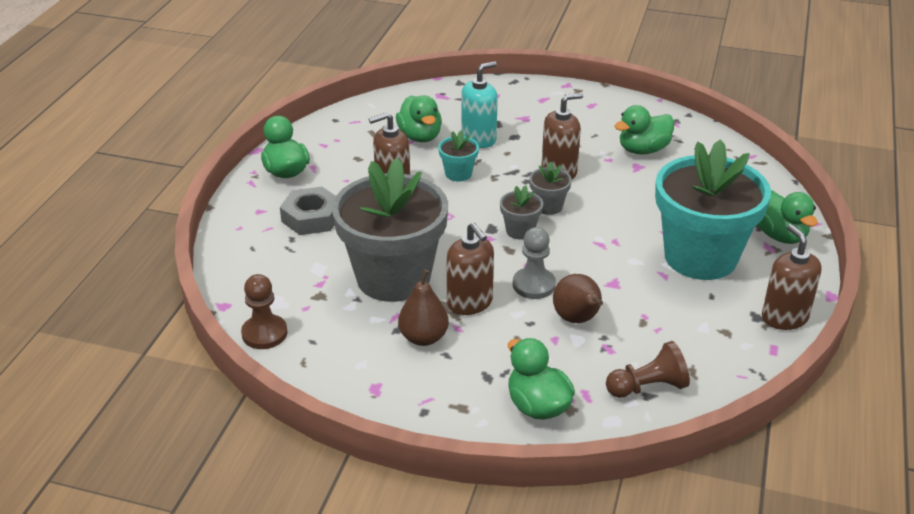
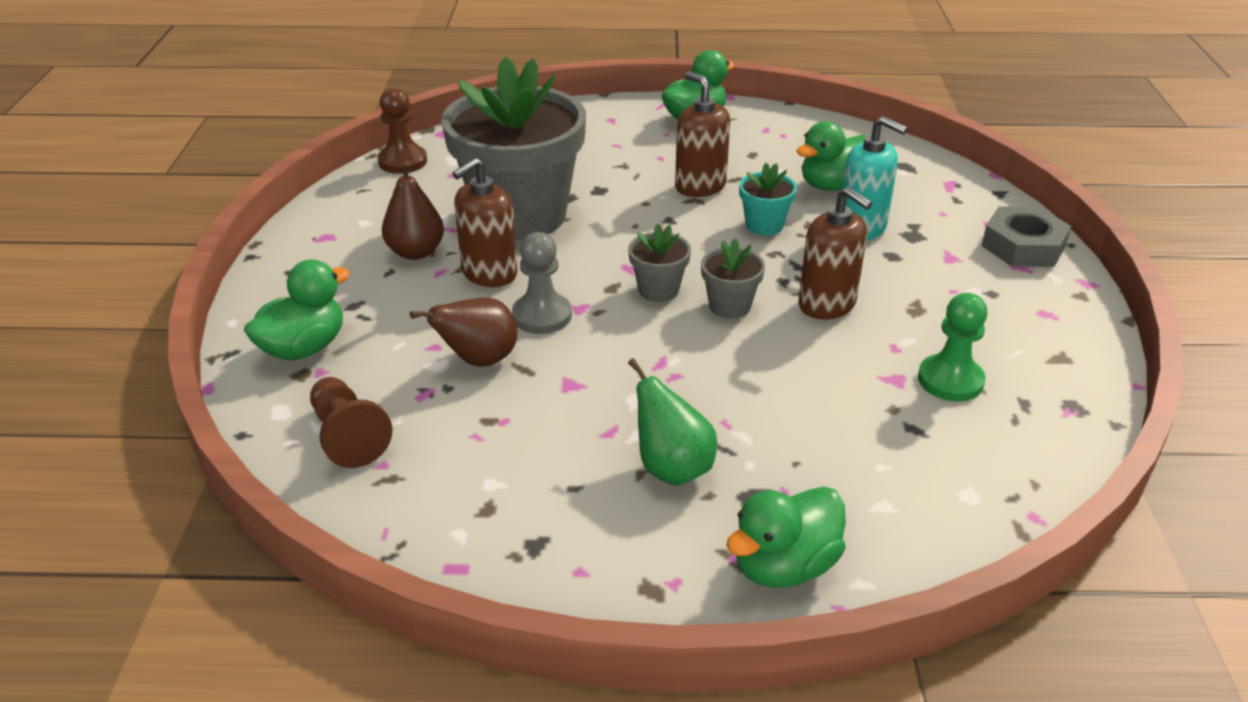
camera: 75 degrees right, 0 degrees up
grey nut [280,187,336,235] -> grey nut moved to [982,206,1071,267]
green duck [614,105,675,155] -> green pawn [918,293,987,402]
turquoise flower pot [655,139,771,280] -> green pear [628,358,717,486]
brown soap dispenser [762,224,822,330] -> none

